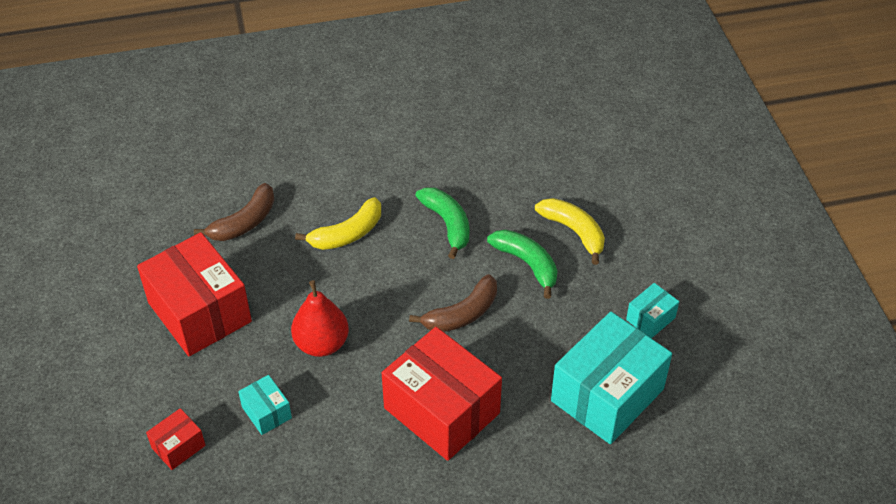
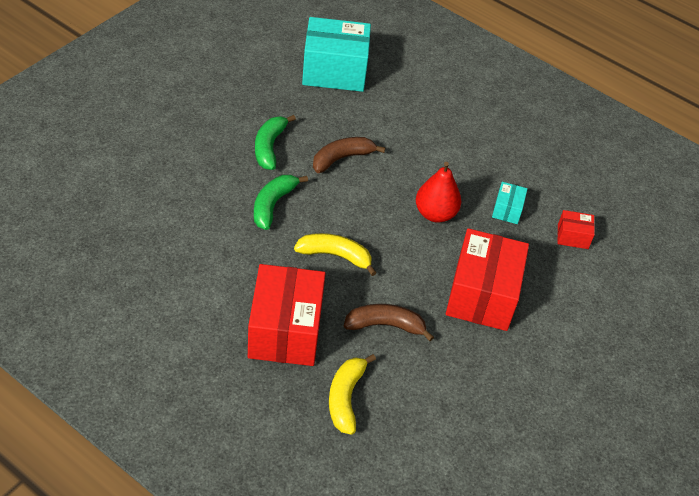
camera: 135 degrees left, 0 degrees up
red box [382,327,502,461] -> red box moved to [248,264,326,366]
brown banana [409,274,497,332] -> brown banana turned 45 degrees counterclockwise [313,137,385,173]
yellow banana [535,198,605,265] -> yellow banana moved to [329,354,376,435]
turquoise box [626,283,679,338] -> none

